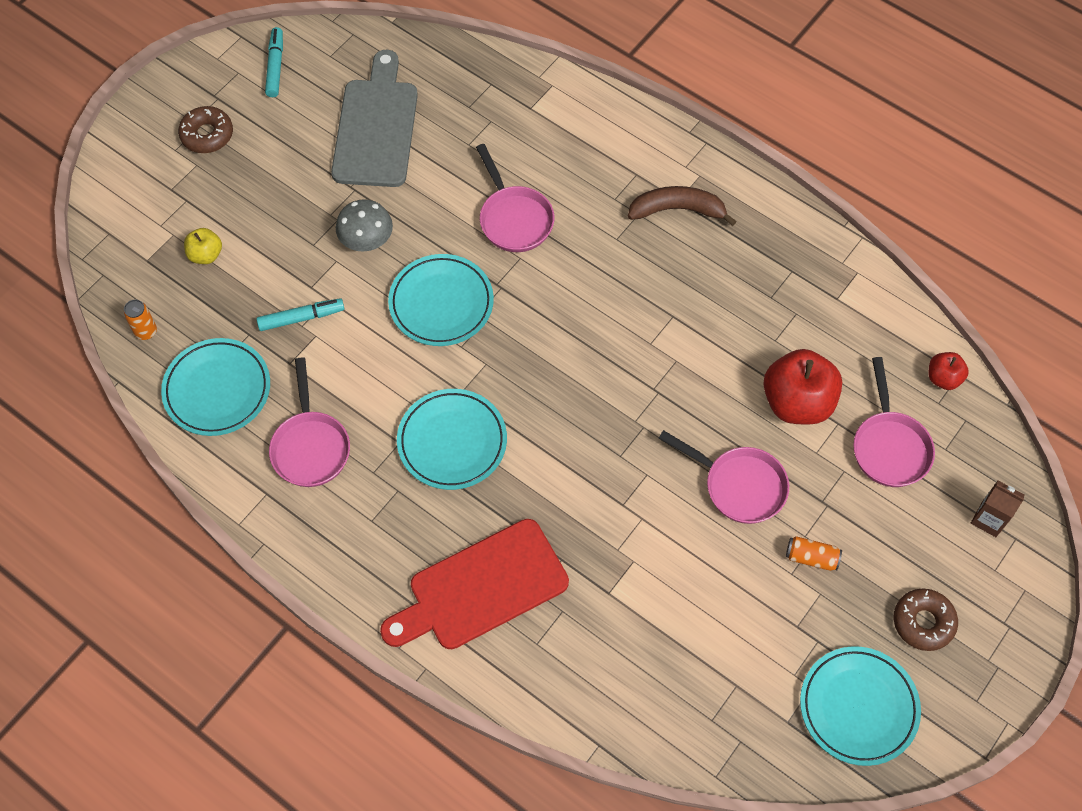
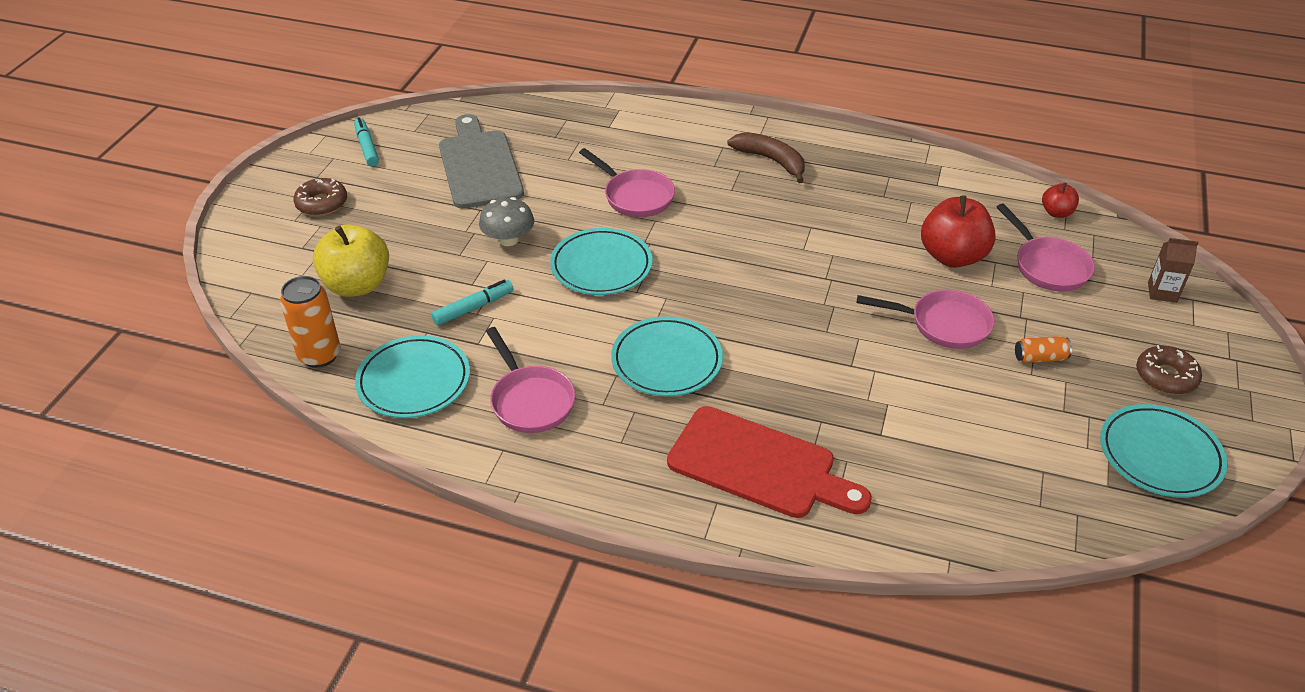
camera: 20 degrees left, 20 degrees down
orange can [124,300,157,340] -> orange can [280,276,341,368], size x1.79
yellow apple [184,228,222,264] -> yellow apple [313,224,389,297], size x1.95
red cutting board [380,519,569,649] -> red cutting board turned 105 degrees counterclockwise [667,406,872,518]
brown banana [628,186,736,226] -> brown banana turned 60 degrees clockwise [727,132,805,183]

